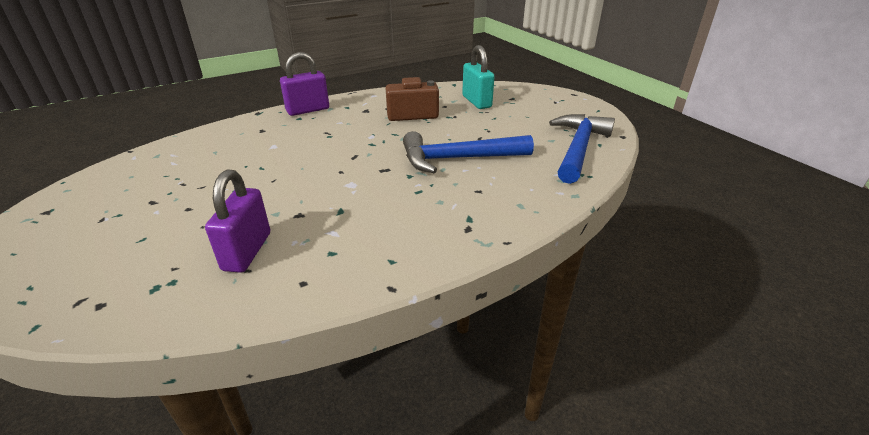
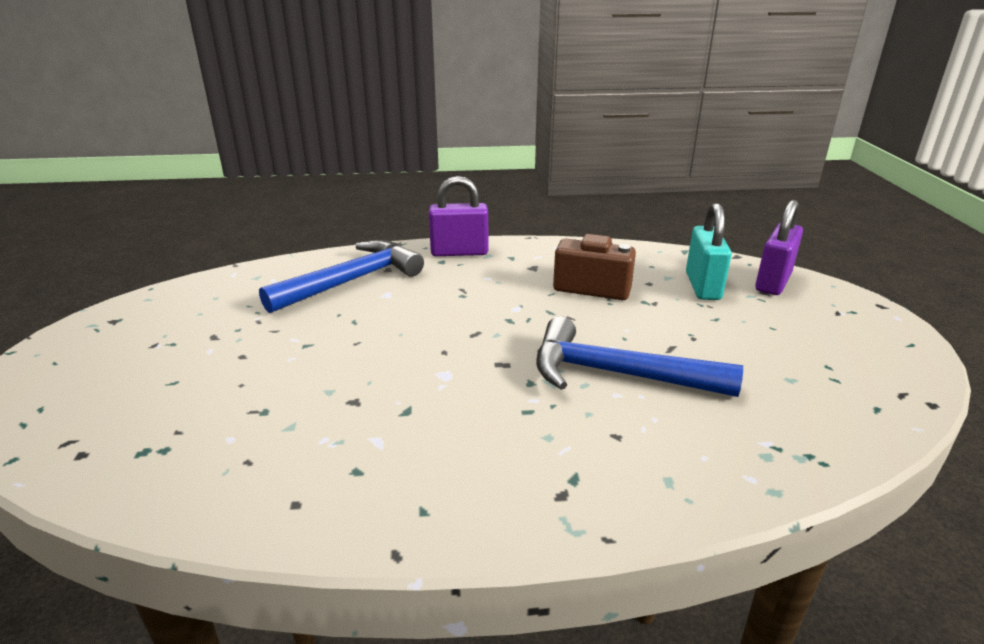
camera: 25 degrees right, 5 degrees down
purple padlock [205,169,270,273] -> purple padlock moved to [755,200,803,295]
blue hammer [549,114,615,184] -> blue hammer moved to [259,240,424,313]

